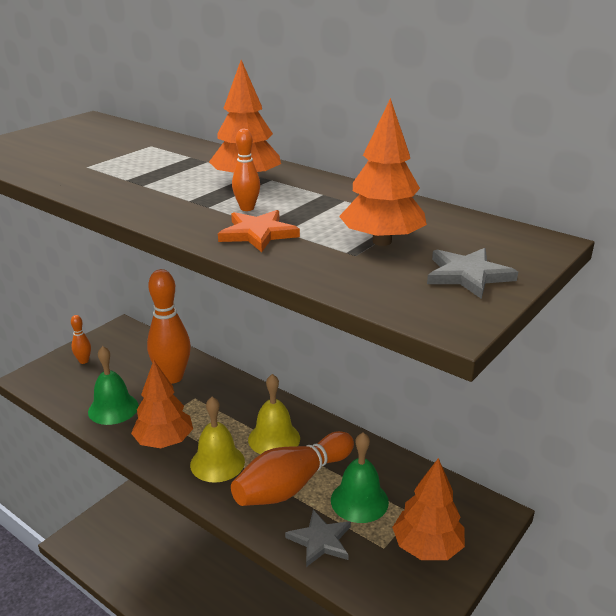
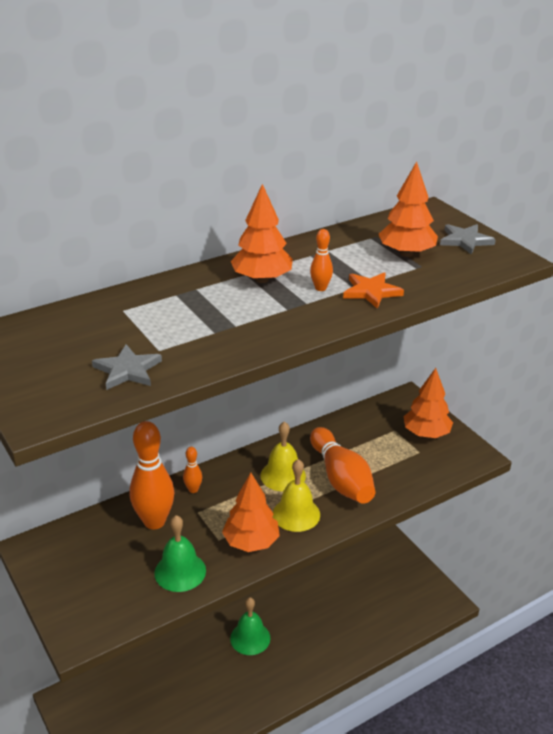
camera: 70 degrees left, 5 degrees up
orange bowling pin [71,315,91,364] -> orange bowling pin moved to [183,447,202,493]
grey star [285,510,351,567] -> grey star moved to [92,344,162,390]
green bell [331,432,389,523] -> green bell moved to [230,597,270,655]

